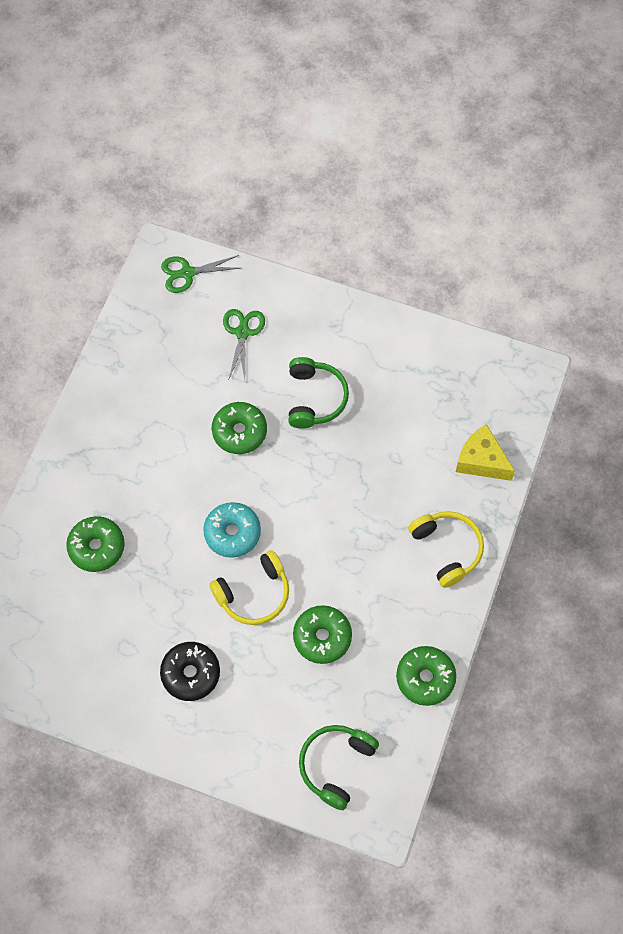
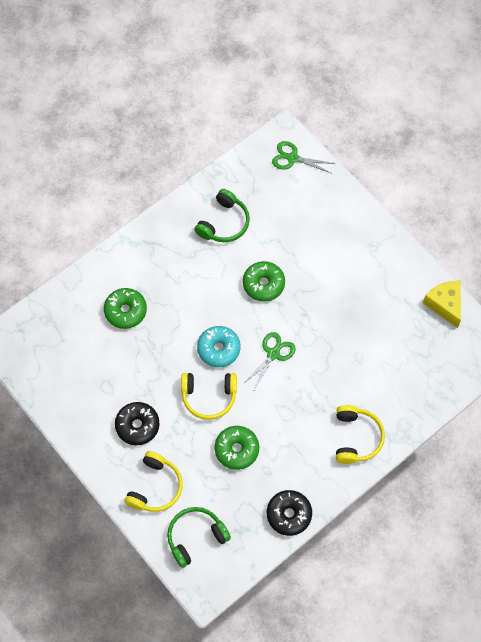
camera: 30 degrees right, 0 degrees up
green scissors [223,309,265,381] -> green scissors moved to [243,332,296,392]
green headphones [288,357,349,429] -> green headphones moved to [194,189,250,242]
green donut [396,646,456,706] -> black donut [267,490,312,536]
yellow cheese [456,424,515,481] -> yellow cheese moved to [423,281,461,328]
none -> yellow headphones [124,451,183,512]

